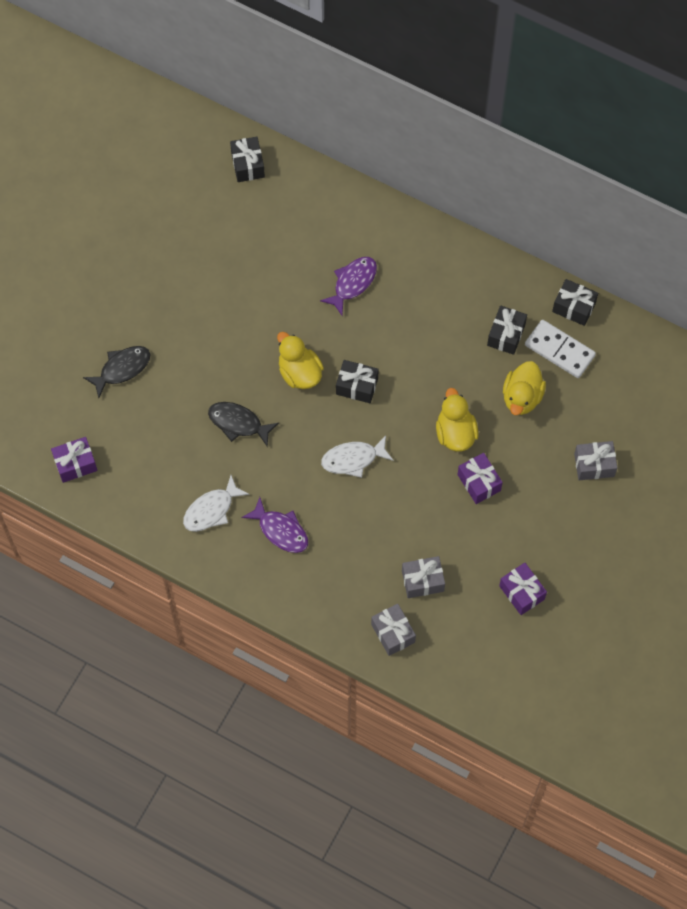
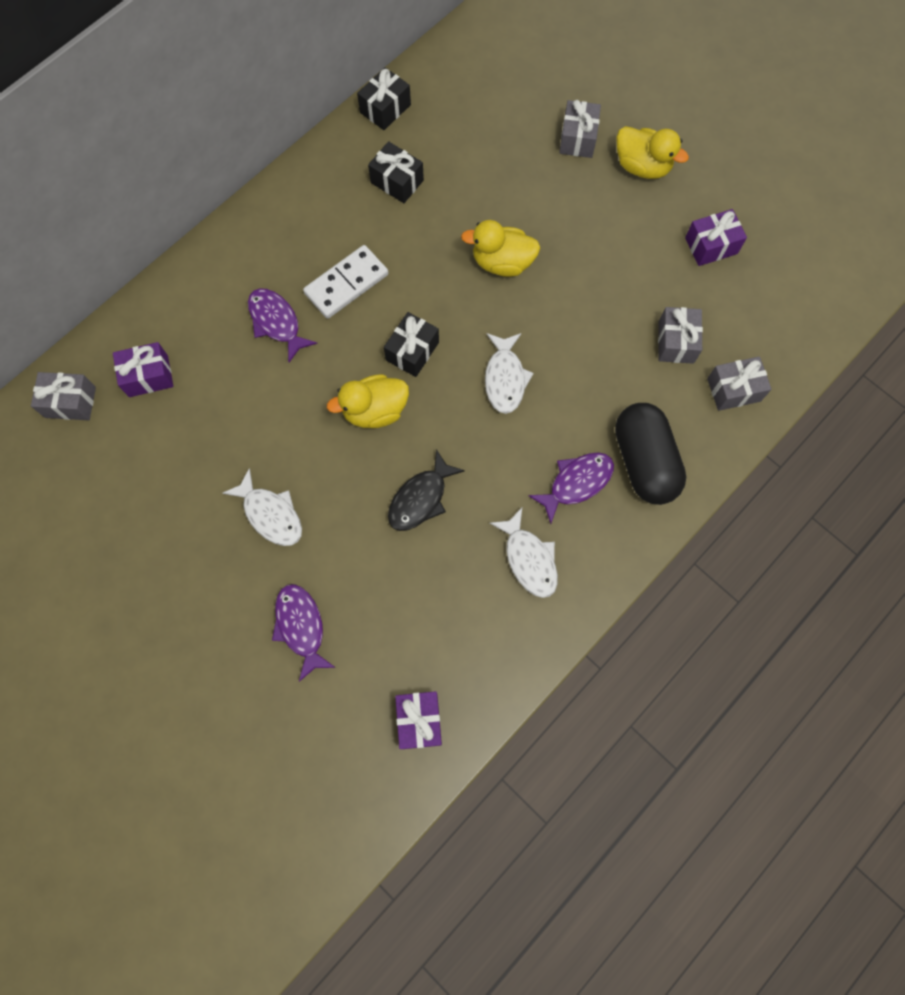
camera: 75 degrees left, 5 degrees up
black fish [83,346,150,398] -> purple fish [272,584,336,682]
black gift [230,137,265,182] -> grey gift [31,372,96,420]
purple gift [457,453,503,504] -> purple gift moved to [113,342,174,397]
yellow duck [503,361,546,415] -> yellow duck moved to [616,126,689,179]
white domino [525,320,596,378] -> white domino moved to [303,245,388,319]
none -> white fish [222,468,302,546]
none -> black capsule [615,403,686,505]

